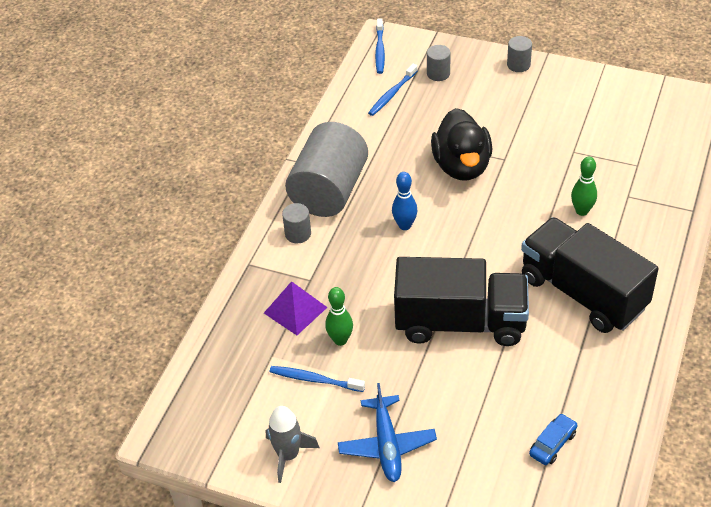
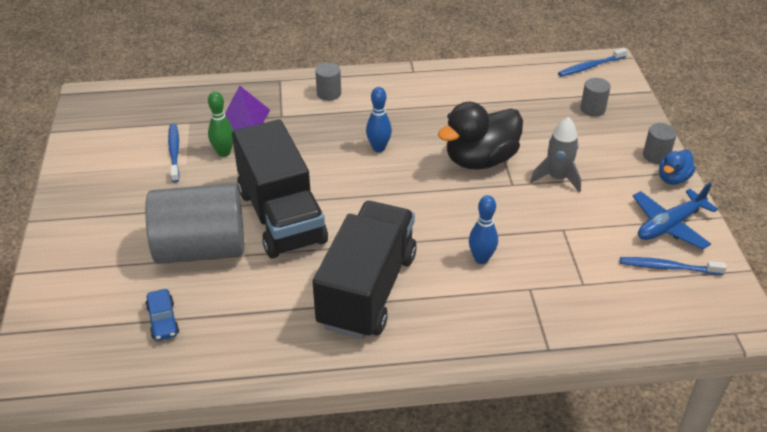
camera: 60 degrees right, 5 degrees down
grey rocket [266,406,320,483] -> grey rocket moved to [530,117,581,193]
grey cylinder [285,122,368,217] -> grey cylinder moved to [145,183,244,264]
blue plane [338,383,437,482] -> blue plane moved to [633,183,718,249]
blue toothbrush [368,64,418,116] -> blue toothbrush moved to [620,257,727,275]
blue car [529,413,578,465] -> blue car turned 60 degrees clockwise [146,289,179,341]
green bowling pin [571,157,597,216] -> blue bowling pin [469,195,498,264]
none -> blue duck [659,150,696,185]

